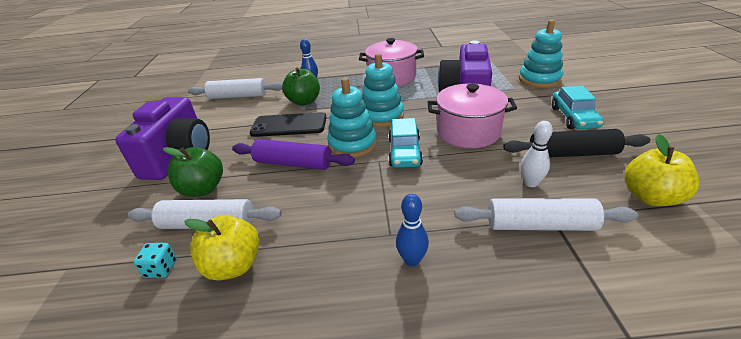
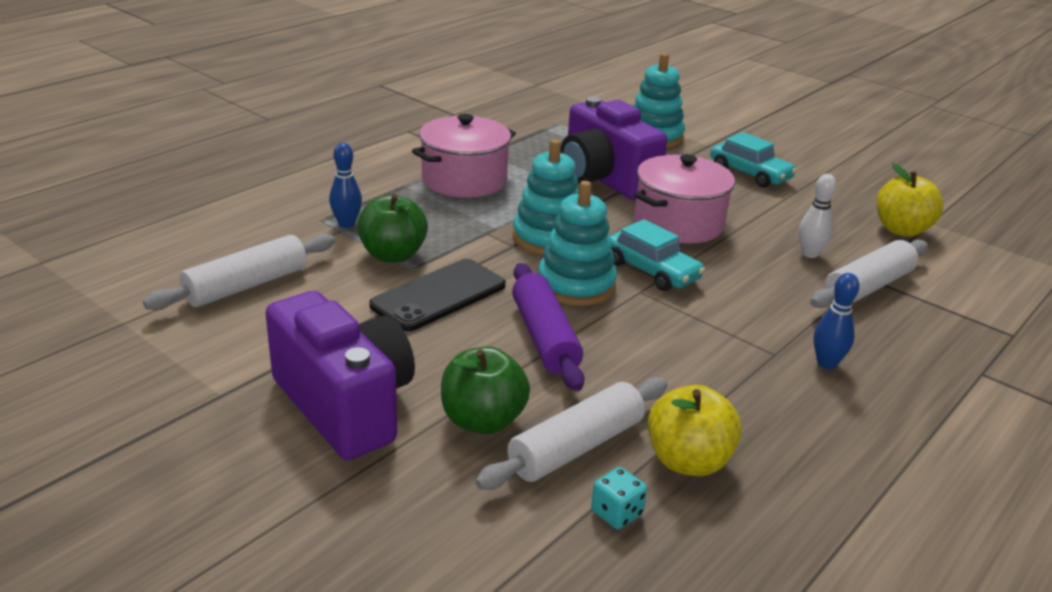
camera: 50 degrees left, 5 degrees down
purple rolling pin [232,139,355,170] -> purple rolling pin turned 75 degrees counterclockwise [512,263,584,391]
black rolling pin [503,129,650,158] -> none

